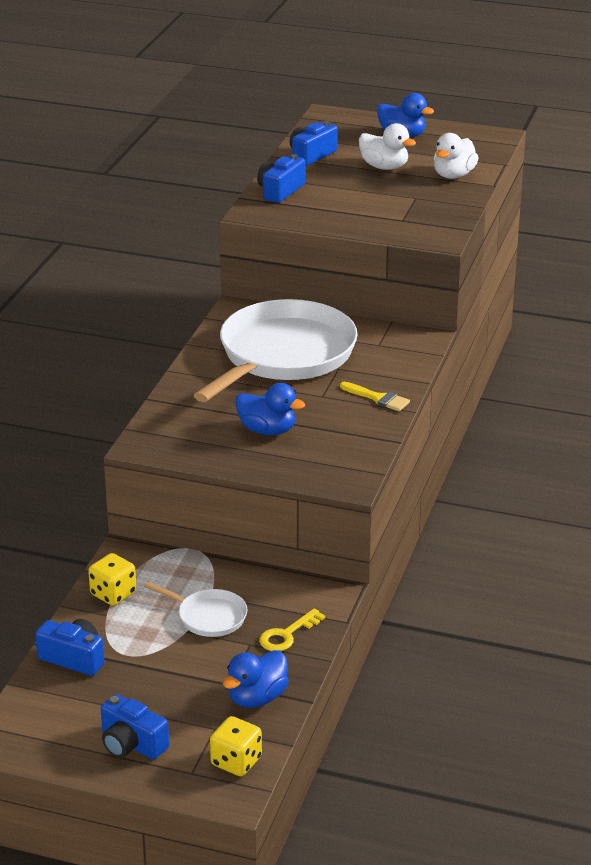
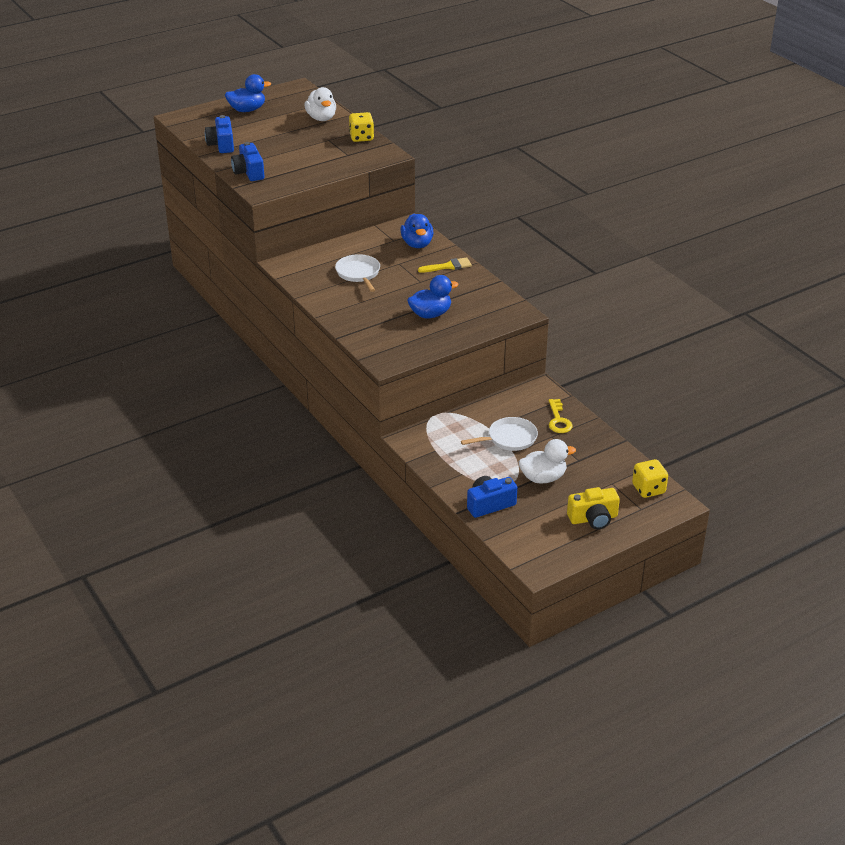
camera: 50 degrees left, 5 degrees up
yellow dice [88,553,136,606] -> yellow dice moved to [349,112,374,142]
blue camera [101,694,169,760] -> yellow camera [567,487,620,529]
white pan [194,299,358,402] -> white pan [335,254,380,292], size x0.44
blue duck [223,650,289,708] -> blue duck moved to [400,214,434,248]
white duck [359,123,416,170] -> white duck moved to [519,439,576,484]

